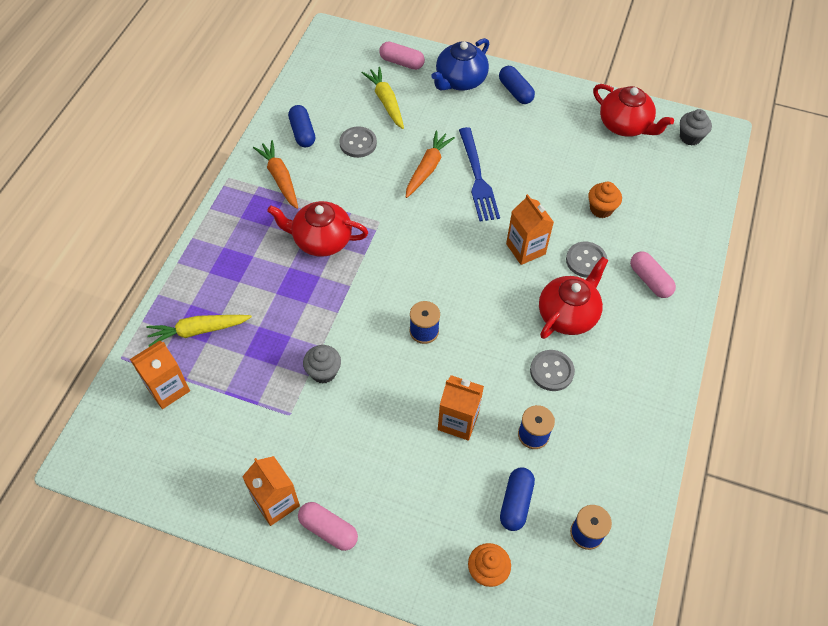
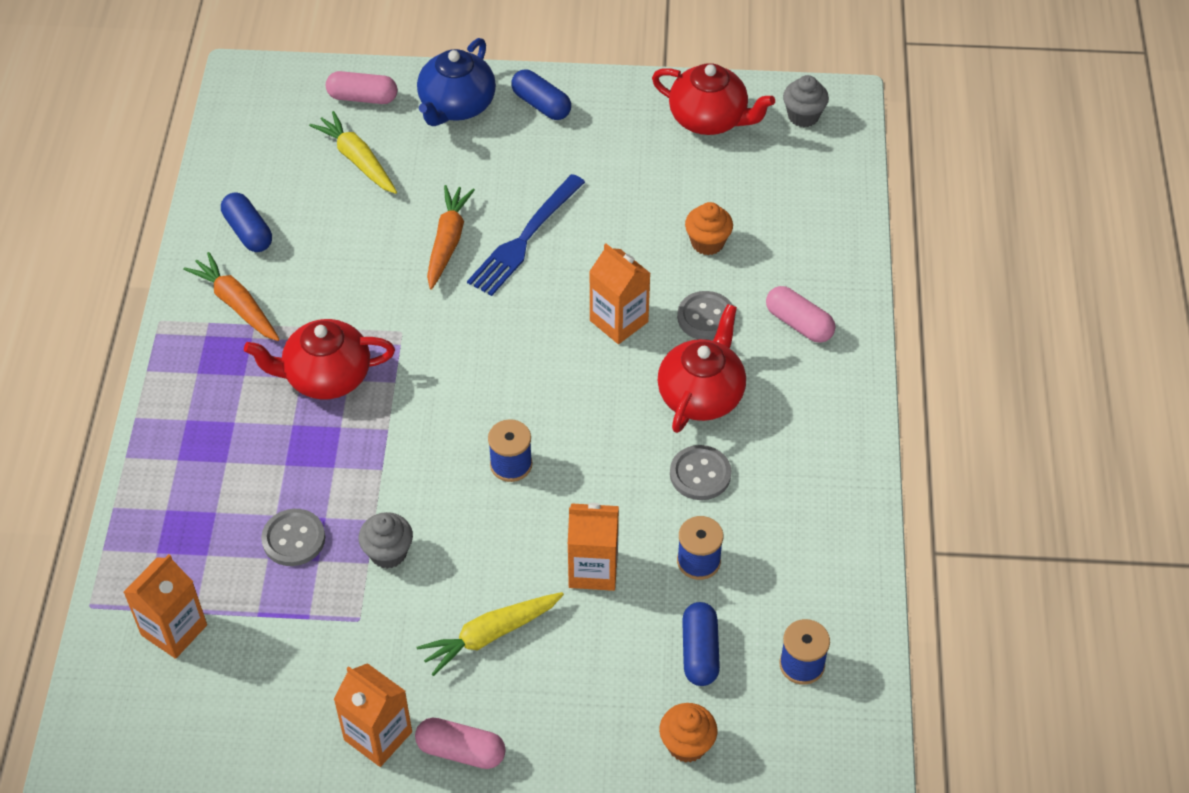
camera: 15 degrees left, 5 degrees down
yellow carrot [146,315,252,347] -> yellow carrot moved to [416,592,564,676]
grey button [339,126,377,158] -> grey button moved to [261,509,325,566]
blue fork [459,127,500,221] -> blue fork turned 60 degrees clockwise [467,174,585,296]

